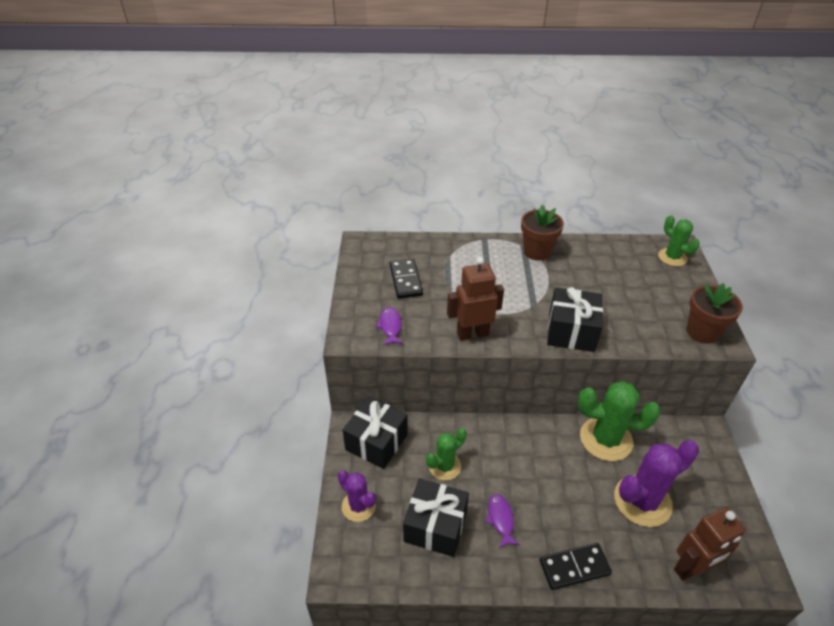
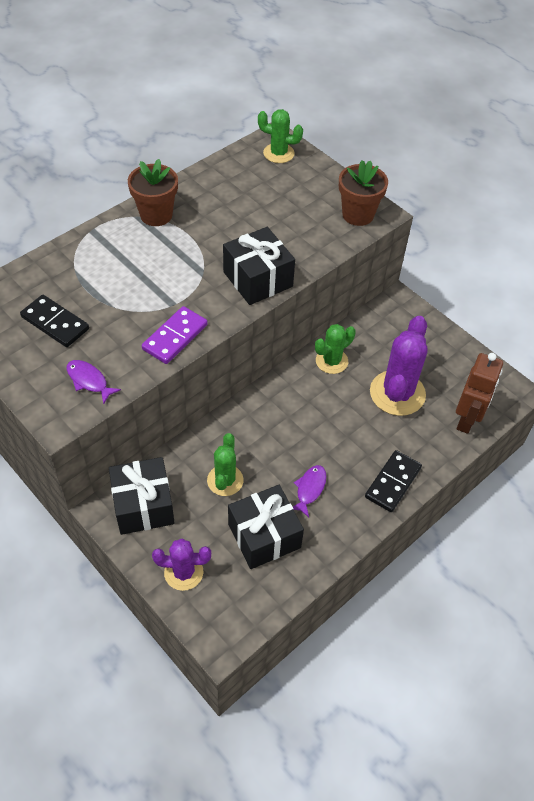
camera: 45 degrees left, 10 degrees up
brown robot [447,257,504,341] -> purple domino [142,306,208,364]
purple fish [486,494,520,548] -> purple fish turned 75 degrees clockwise [293,465,326,517]
green cactus [578,381,661,461] -> green cactus [315,324,356,374], size x0.60

